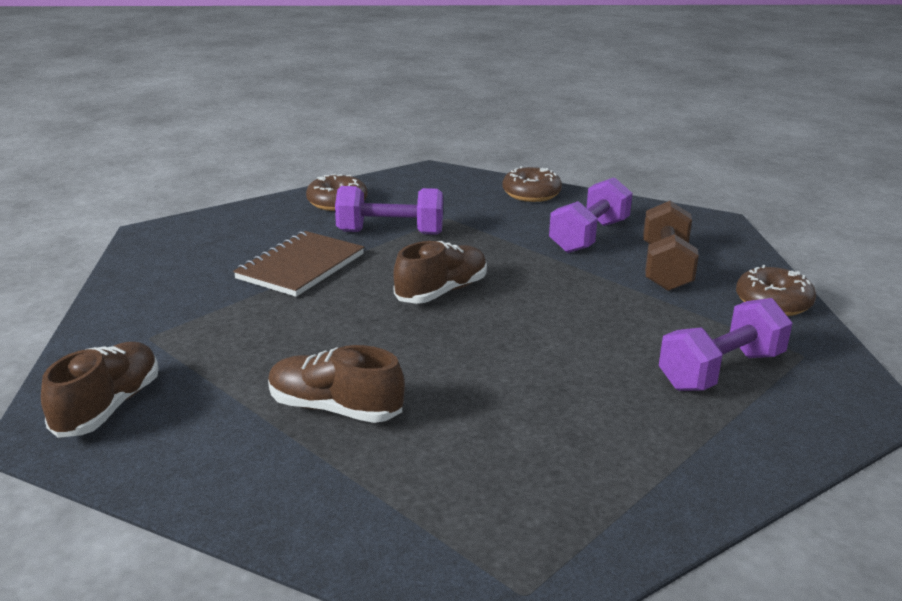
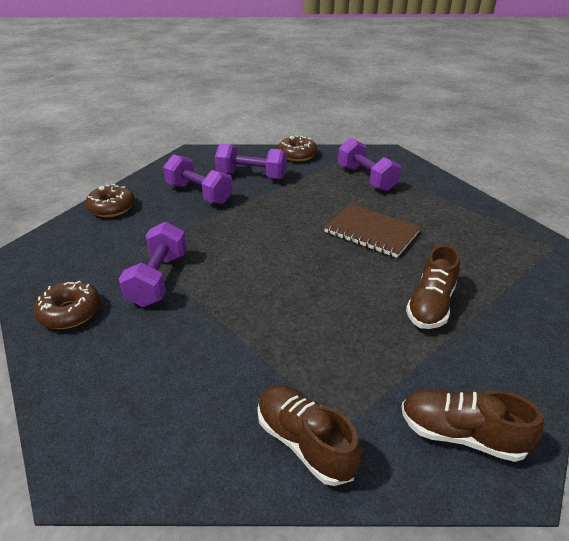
camera: 85 degrees left, 10 degrees up
brown notebook [233,231,364,297] -> brown notebook moved to [324,204,421,258]
brown shoe [393,241,487,304] -> brown shoe moved to [257,385,361,486]
brown dumbbell [643,201,699,291] -> purple dumbbell [215,143,287,179]

